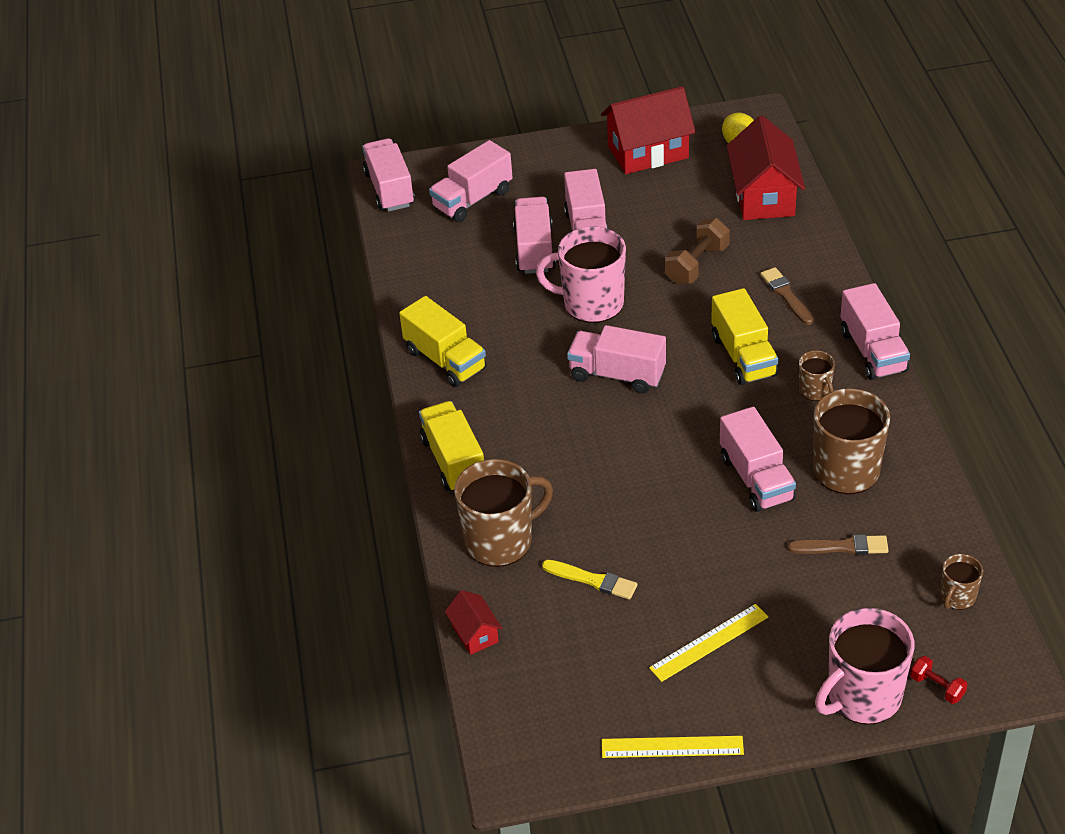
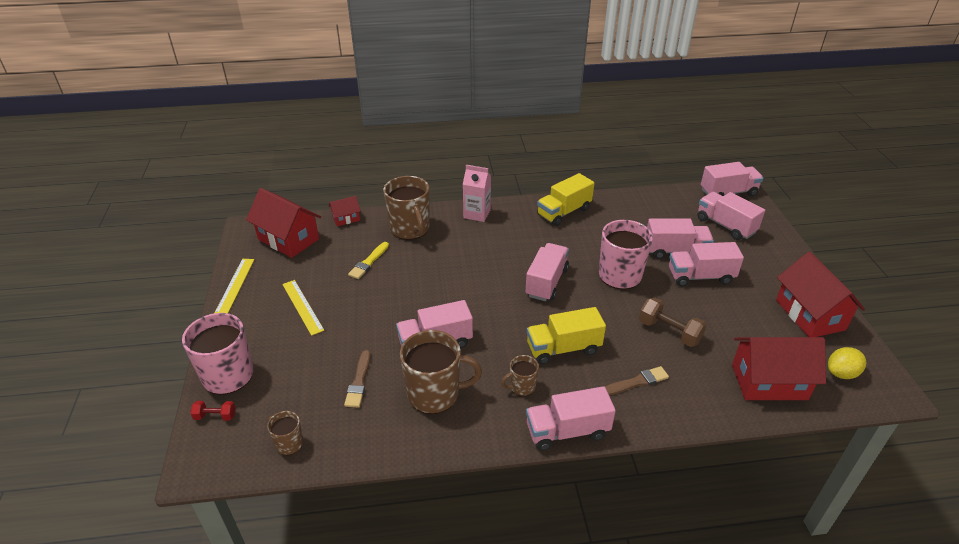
camera: 90 degrees right, 5 degrees down
yellow truck [419,401,484,491] -> pink carton [463,165,491,222]
red dumbbell [910,656,967,704] -> red dumbbell turned 45 degrees clockwise [191,401,236,421]
none -> red house [246,188,321,258]

